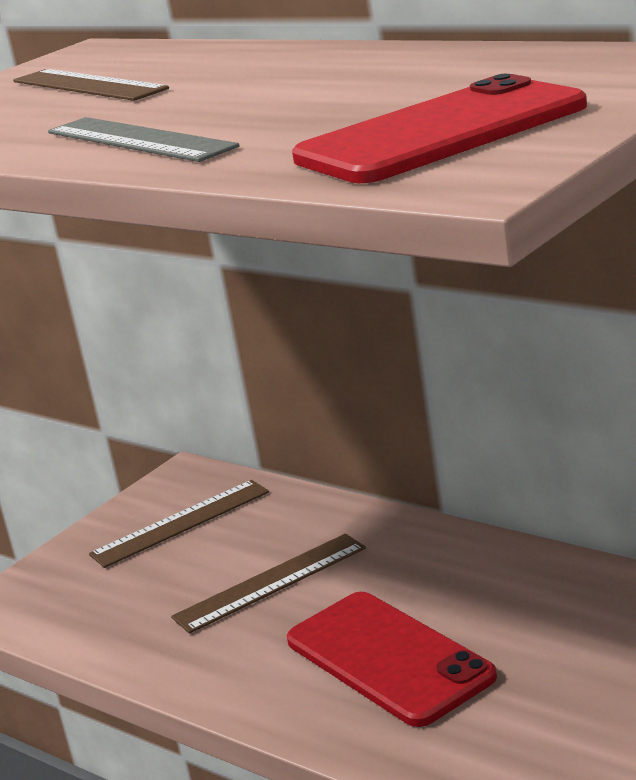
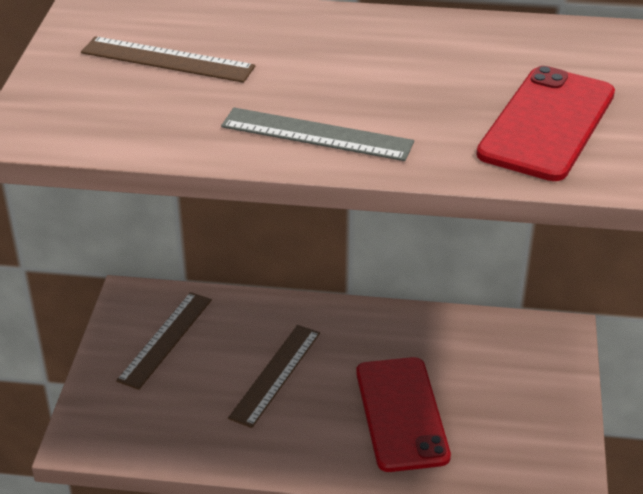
camera: 35 degrees left, 15 degrees up
red phone [287,592,497,727] -> red phone turned 60 degrees clockwise [356,357,451,472]

